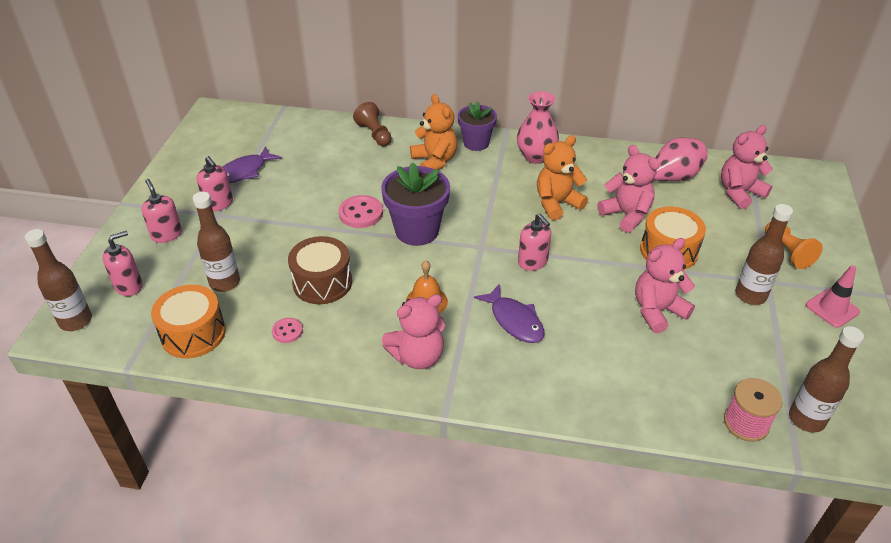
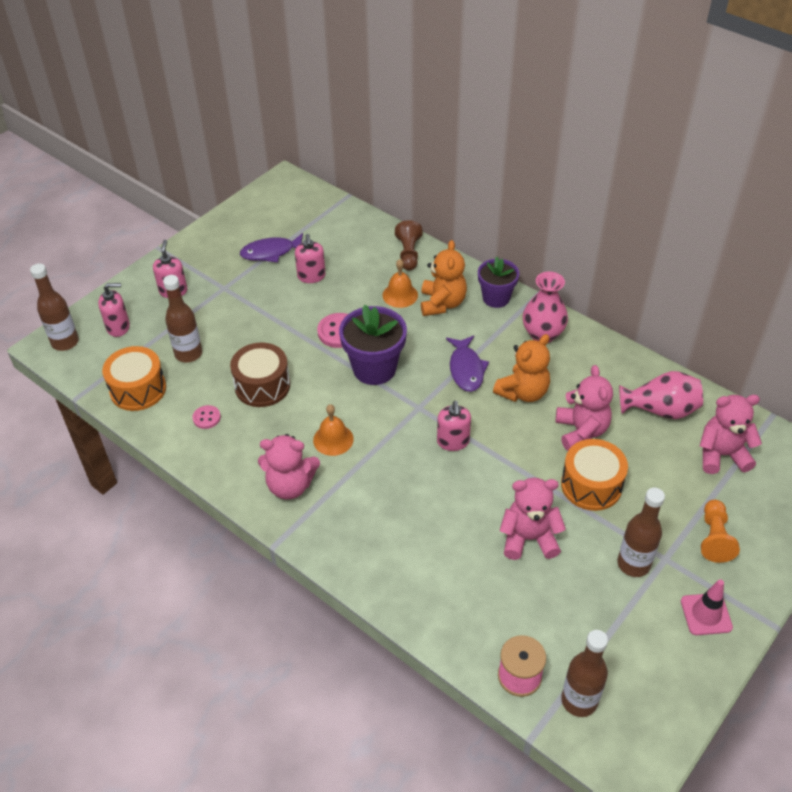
camera: 30 degrees right, 5 degrees up
pink soap dispenser [197,156,233,211] -> pink soap dispenser moved to [295,234,325,283]
purple fish [474,284,545,343] -> purple fish moved to [446,335,489,392]
orange teddy bear [537,135,588,220] -> orange teddy bear turned 135 degrees clockwise [493,334,550,402]
none -> orange bell [383,259,418,308]

